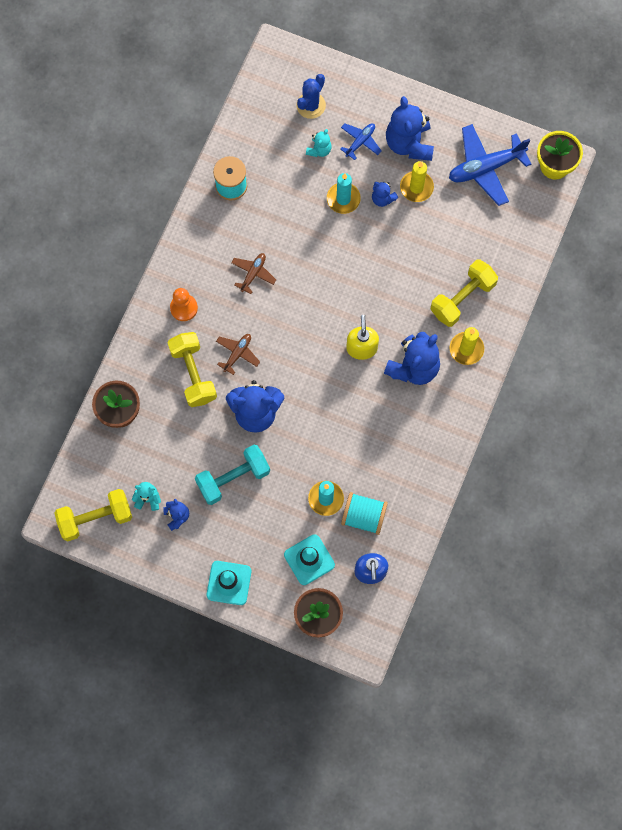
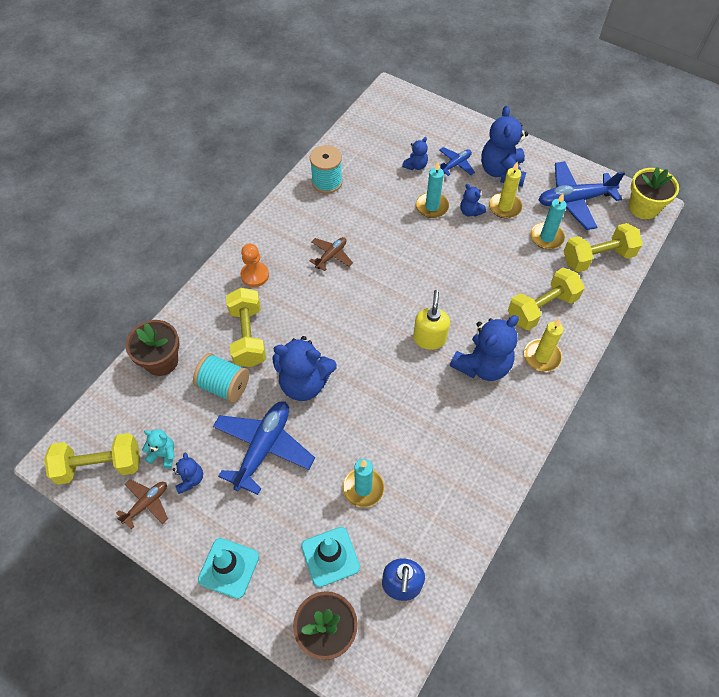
camera: 10 degrees right, 15 degrees down
turquoise dumbbell [195,445,270,505] -> blue plane [213,401,315,495]
brown plane [216,334,260,375] -> brown plane moved to [116,479,168,529]
blue cactus [296,74,326,119] -> none
turquoise teddy bear [306,129,332,157] -> blue teddy bear [402,137,428,170]
turquoise spool [341,492,388,535] -> turquoise spool moved to [193,353,249,403]
none -> turquoise candle [531,194,567,249]
none -> yellow dumbbell [564,223,643,272]

